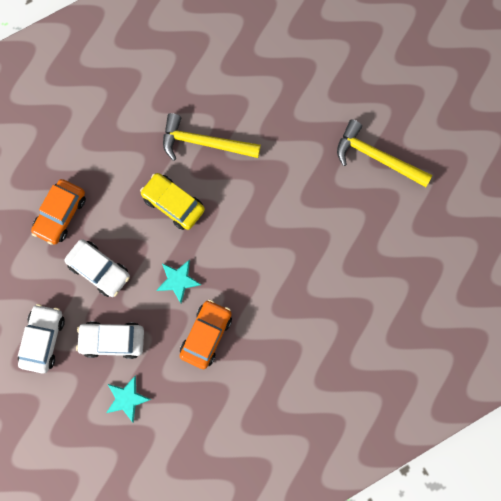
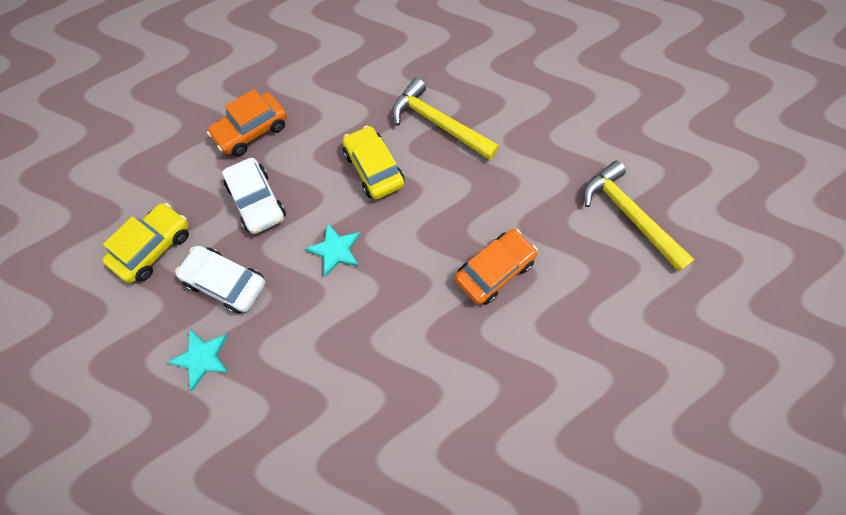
camera: 25 degrees right, 10 degrees down
white car [18,304,65,374] -> yellow car [102,203,189,283]
orange car [180,299,232,369] -> orange car moved to [455,229,538,305]

